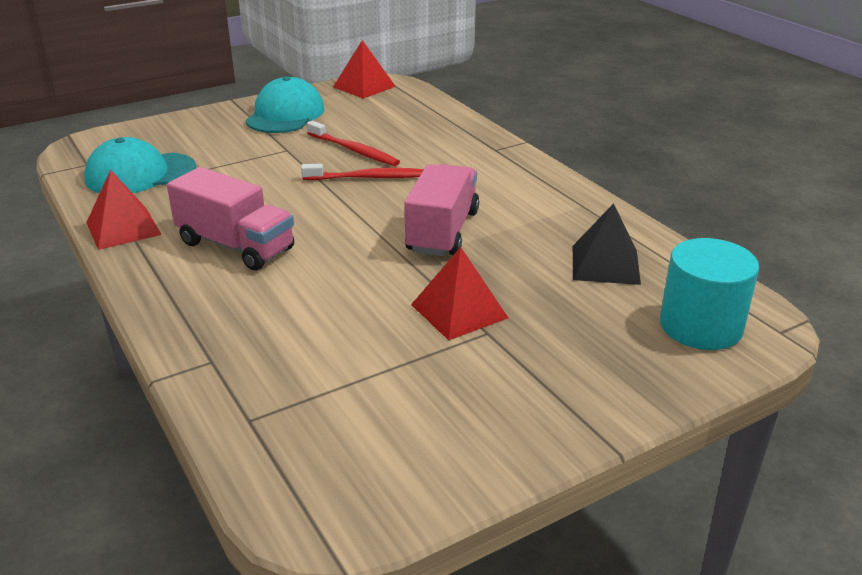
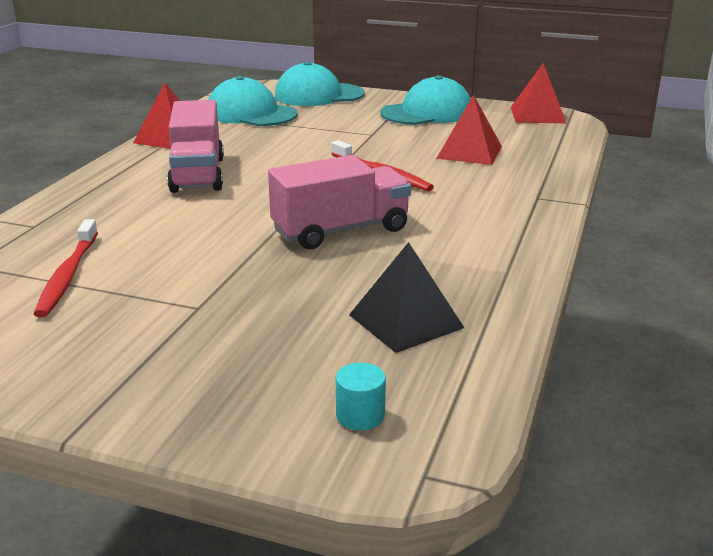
camera: 50 degrees right, 5 degrees down
red toothbrush [307,121,400,166] -> red toothbrush moved to [33,219,98,317]
red pyramid [411,247,508,341] -> red pyramid moved to [436,95,502,165]
turquoise cylinder [660,238,759,350] -> turquoise cylinder [336,363,386,430], size x0.44
none -> turquoise cap [275,61,365,106]

